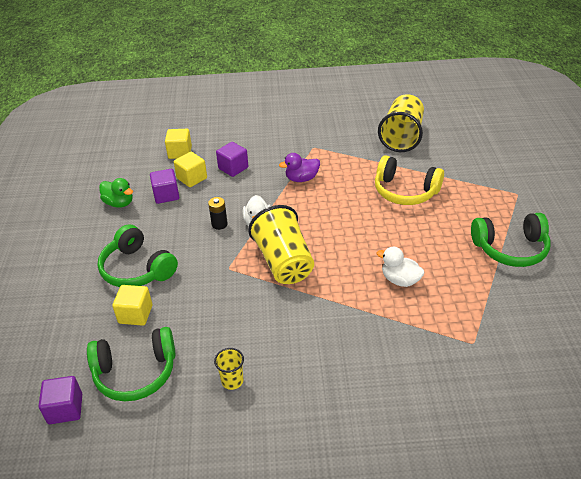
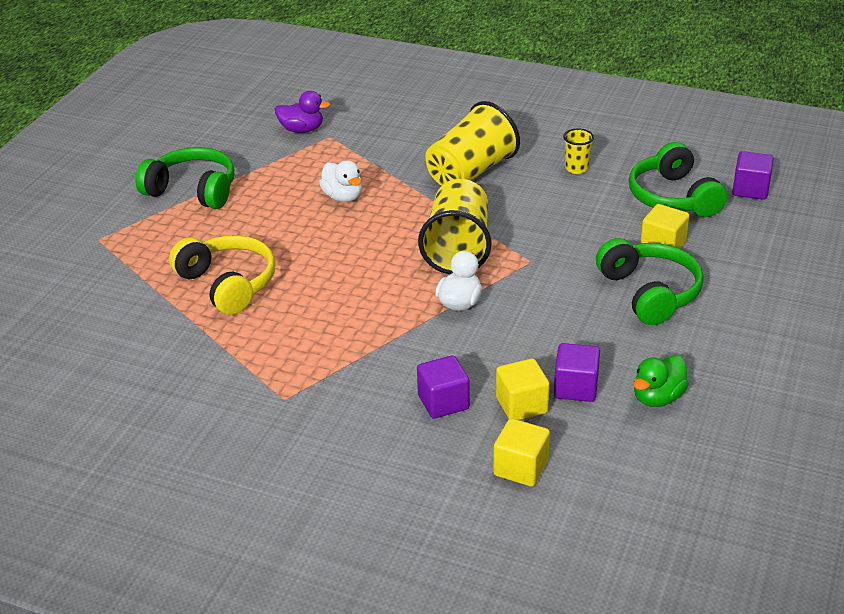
camera: 155 degrees left, 5 degrees down
green headphones [87,327,176,401] -> green headphones turned 120 degrees counterclockwise [629,142,727,217]
green duck [99,178,133,208] -> green duck turned 105 degrees counterclockwise [634,355,689,407]
black battery [208,197,228,230] -> none
purple duck [279,153,320,182] -> purple duck moved to [275,91,330,133]
yellow cup [378,94,424,152] -> yellow cup moved to [425,101,520,186]

